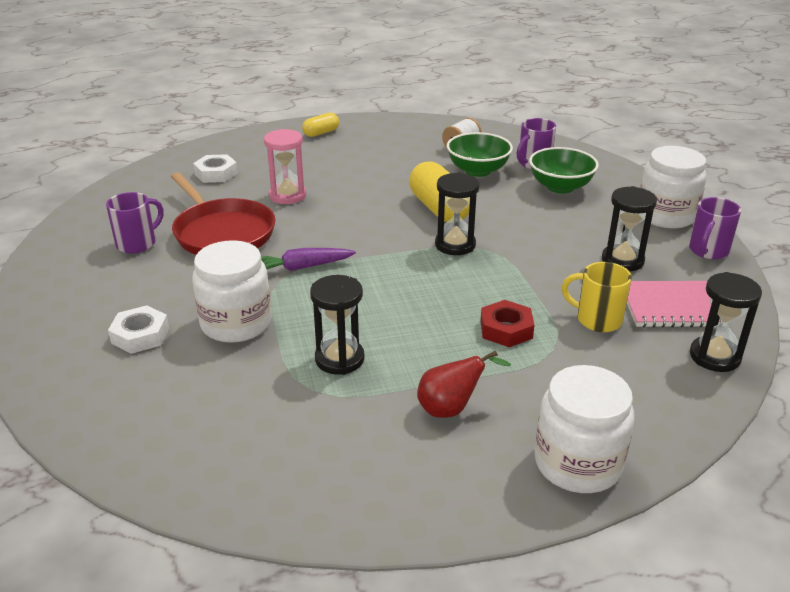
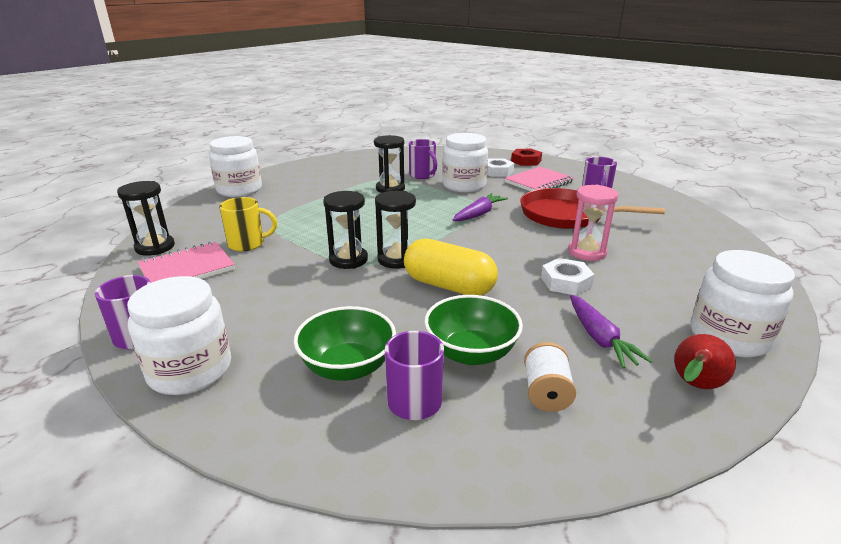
camera: 145 degrees right, 5 degrees down
white nut [193,154,238,183] -> white nut moved to [541,258,595,296]
yellow capsule [302,112,339,137] -> white jar [691,250,795,357]
red pear [417,350,511,418] -> red pear moved to [674,334,736,389]
red nut [481,300,534,347] -> red nut moved to [511,149,542,166]
black hourglass [602,186,657,271] -> black hourglass moved to [323,191,368,269]
none -> purple mug [409,139,437,179]
none -> pink notebook [504,167,574,191]
none -> purple carrot [570,295,652,368]

